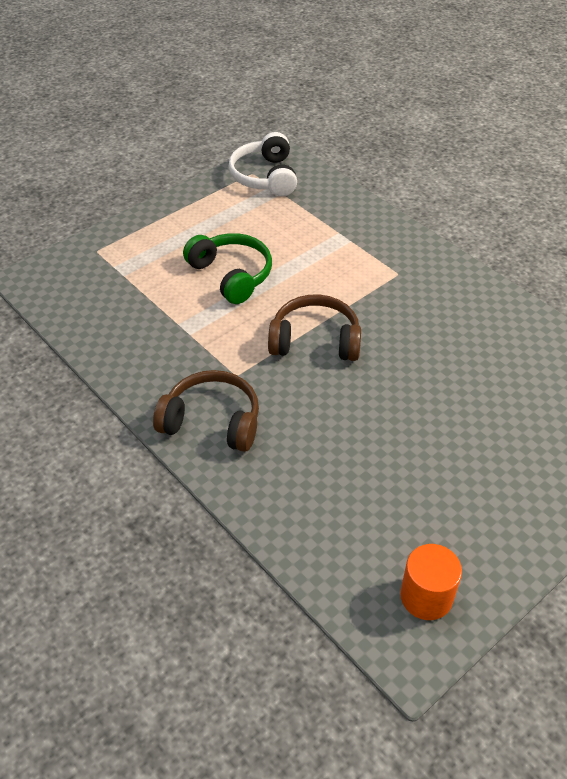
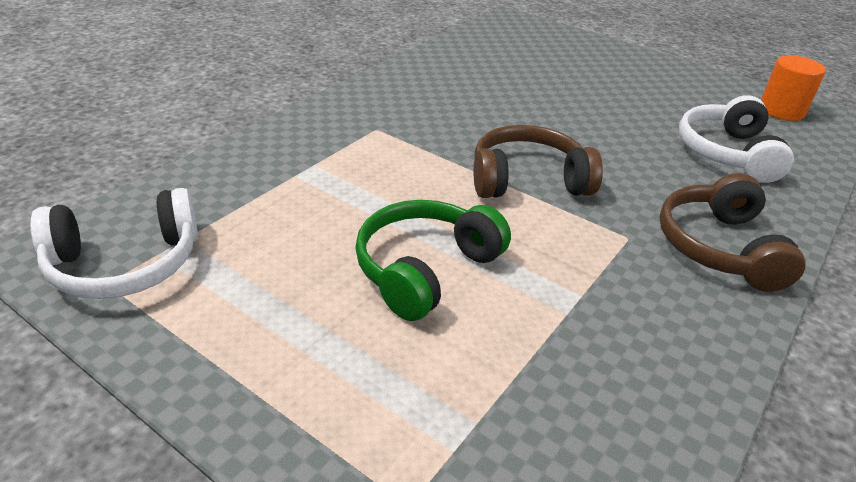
camera: 105 degrees left, 10 degrees down
brown headphones [268,295,361,361] -> brown headphones turned 90 degrees clockwise [474,125,603,198]
none -> white headphones [679,95,794,183]

